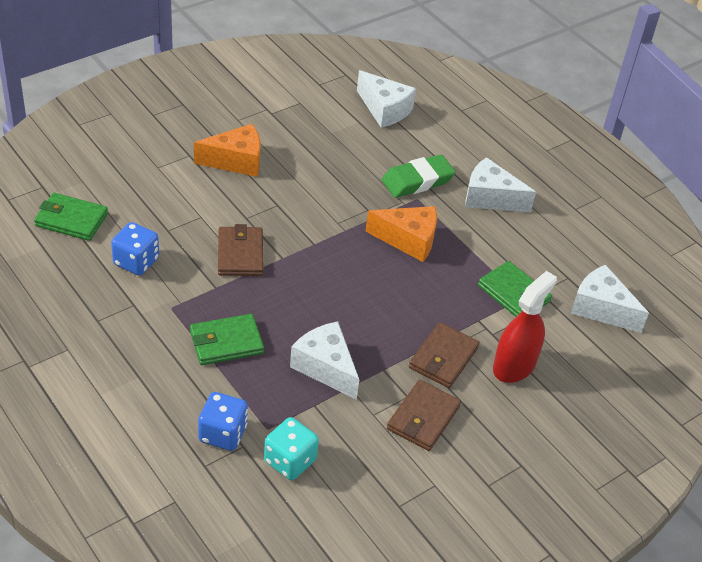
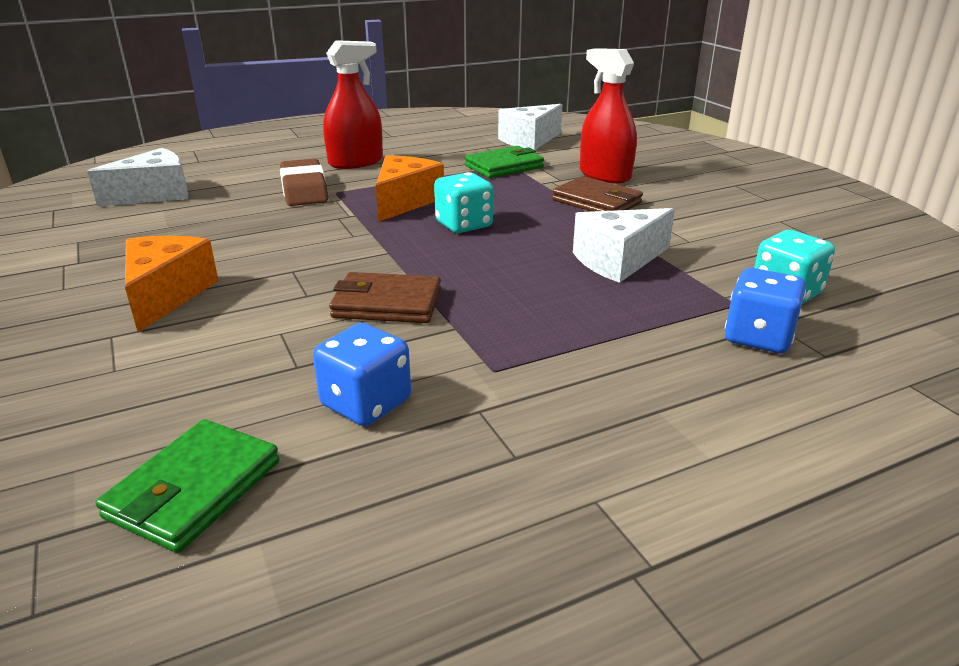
camera: 75 degrees left, 15 degrees down
green wallet [190,314,264,365] -> none
green eraser [382,154,456,198] -> brown eraser [280,159,328,206]
brown wallet [387,380,461,451] -> none
white cheese [465,157,536,212] -> red spray bottle [323,40,383,169]
none -> turquoise dice [434,172,493,233]

